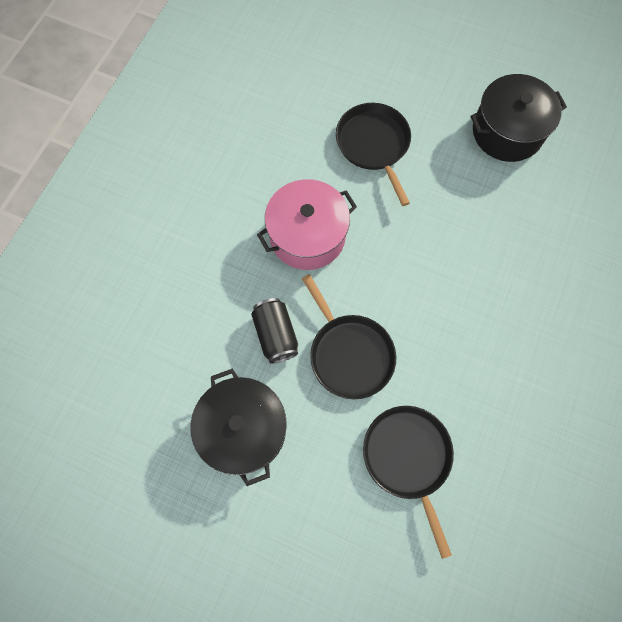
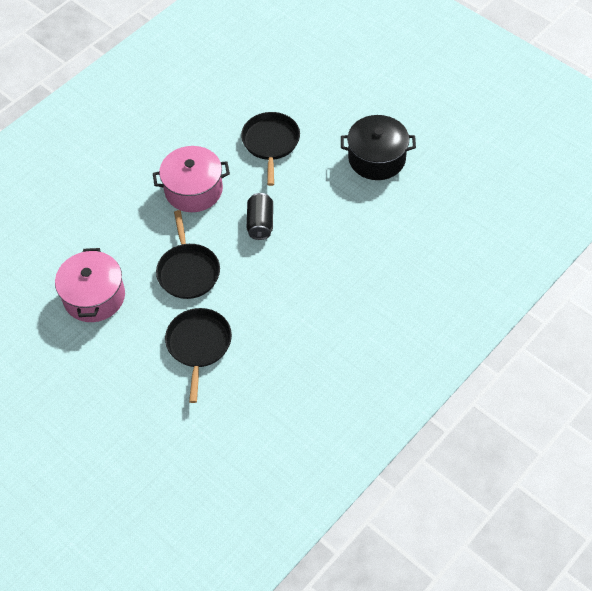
camera: 20 degrees right, 15 degrees down
black pot [191,369,287,486] -> pink pot [55,248,125,322]
black can [251,298,298,364] -> black can moved to [247,193,273,240]

